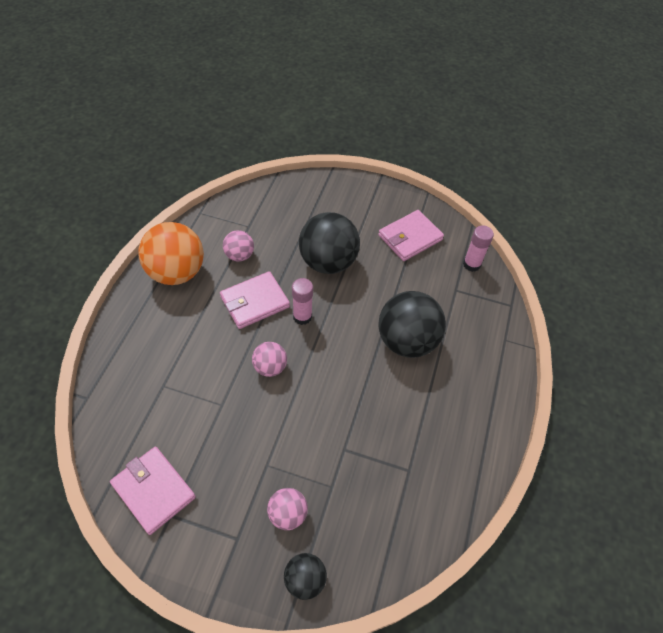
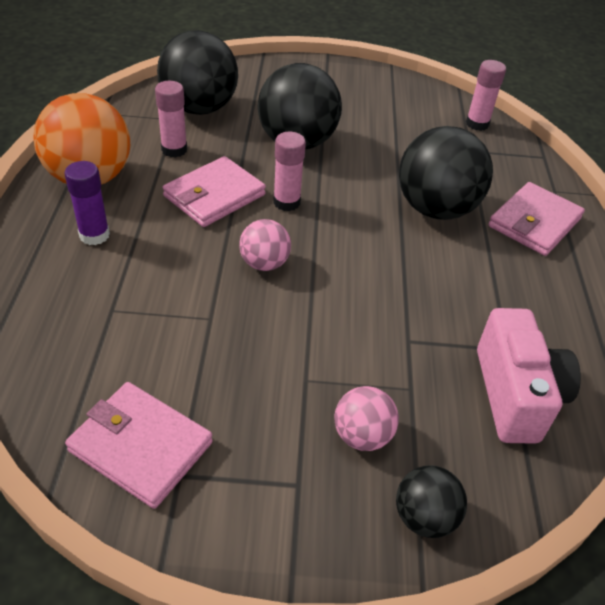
camera: 15 degrees left, 10 degrees down
pink ball [223,230,254,262] -> pink glue stick [155,81,187,158]
pink wallet [378,210,444,261] -> pink wallet moved to [488,182,585,256]
none -> purple glue stick [64,161,110,245]
none -> black ball [157,30,238,115]
none -> pink camera [477,308,581,444]

